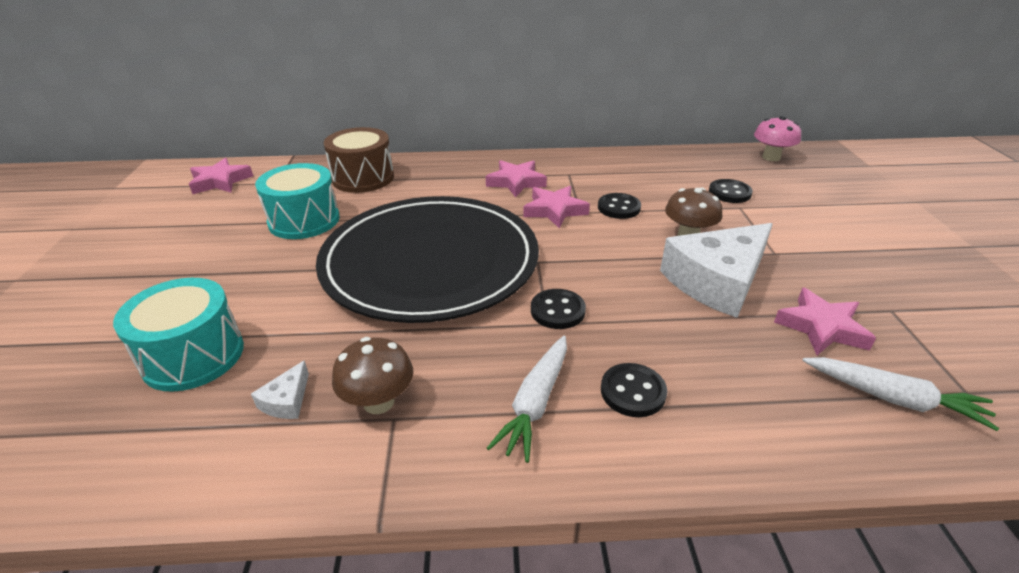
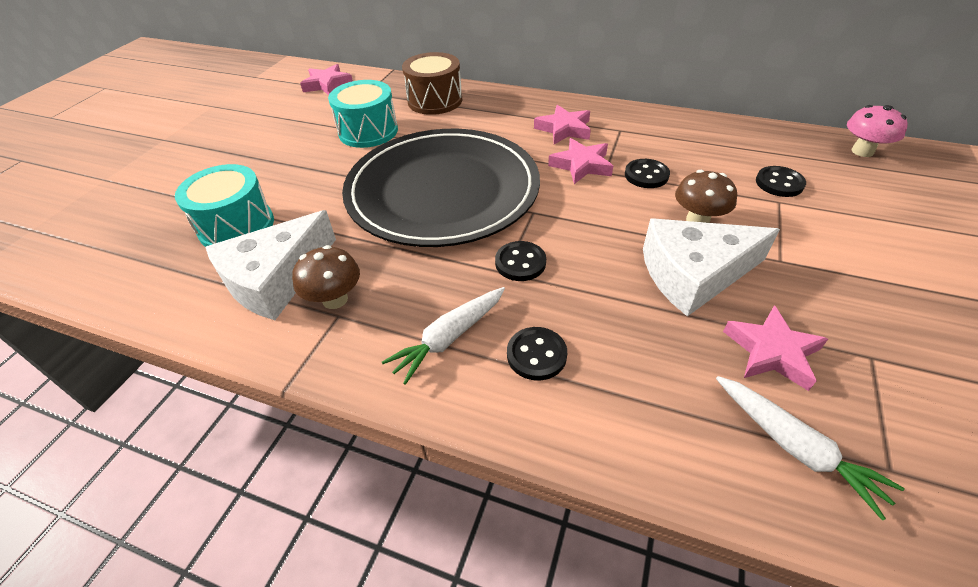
camera: 25 degrees right, 10 degrees up
white cheese [251,360,309,419] -> white cheese [206,210,336,320], size x2.49

